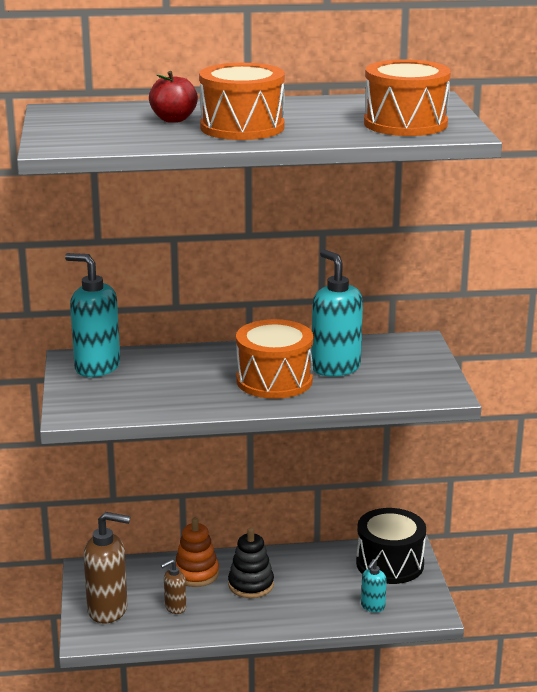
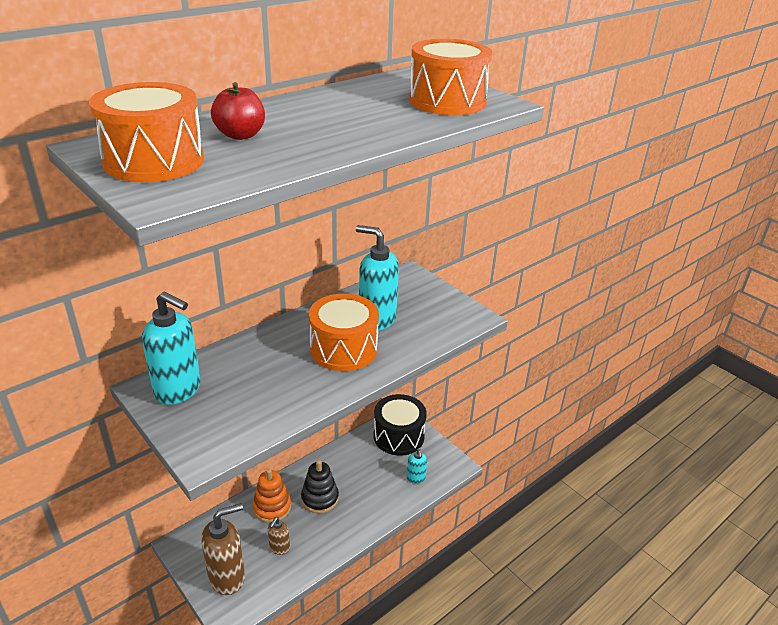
camera: 35 degrees left, 10 degrees up
turquoise soap dispenser [65,253,120,377] -> turquoise soap dispenser turned 150 degrees counterclockwise [142,291,201,405]
orange drum [199,63,285,140] -> orange drum moved to [89,82,204,182]

